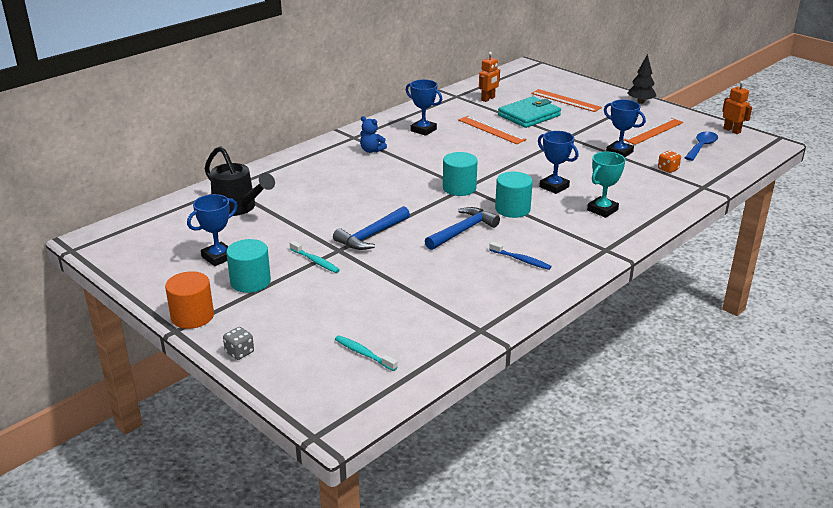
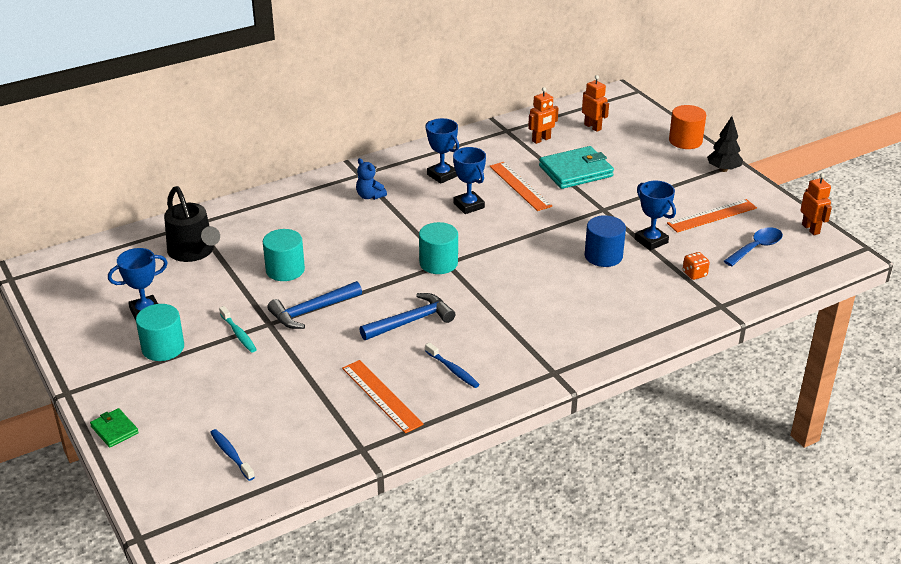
camera: 15 degrees right, 5 degrees up
orange cylinder [165,271,214,329] -> orange cylinder moved to [669,105,706,149]
grey dice [223,327,254,360] -> green wallet [90,408,139,448]
turquoise toothbrush [335,335,398,371] -> blue toothbrush [210,429,255,481]
turquoise cylinder [495,172,533,218] -> turquoise cylinder moved to [263,229,305,281]
orange ruler [531,89,602,112] -> orange ruler moved to [342,360,423,433]
blue trophy [538,131,579,194] -> blue trophy moved to [453,147,486,214]
turquoise trophy [587,152,625,218] -> none
none -> orange robot [582,75,609,132]
none -> blue cylinder [585,215,626,267]

